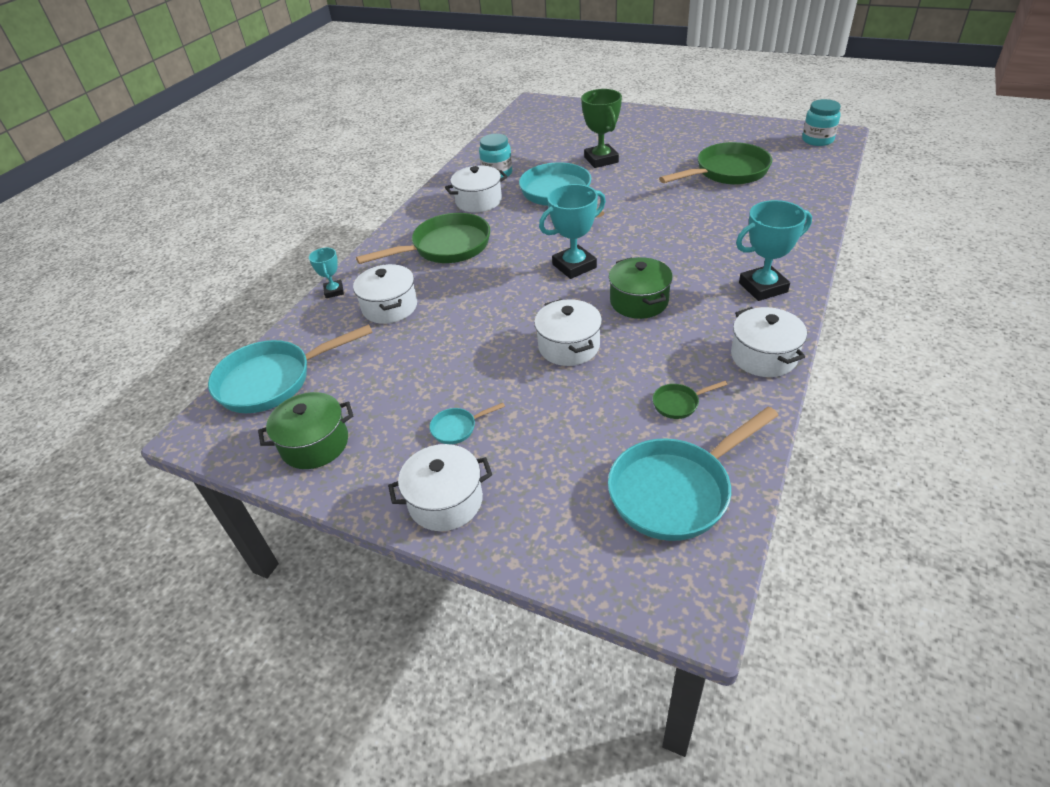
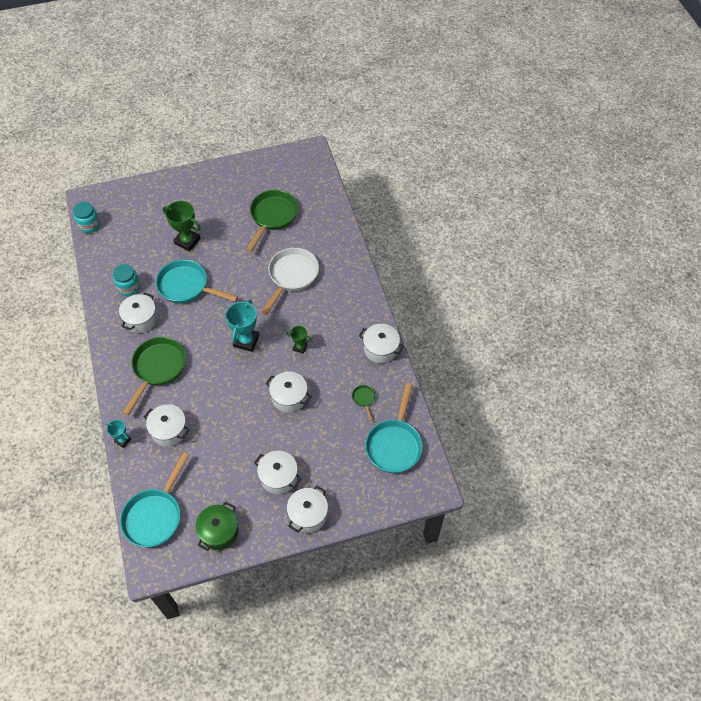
camera: 45 degrees left, 15 degrees up
turquoise pan [429,403,505,444] -> white pot [254,451,302,494]
green pot [609,257,673,319] -> green trophy [286,326,312,354]
green pan [652,381,728,419] -> green pan turned 135 degrees clockwise [352,385,376,421]
turquoise trophy [736,200,812,301] -> none
turquoise jar [802,99,841,146] -> turquoise jar moved to [73,202,100,233]
none -> white pan [261,248,319,315]

